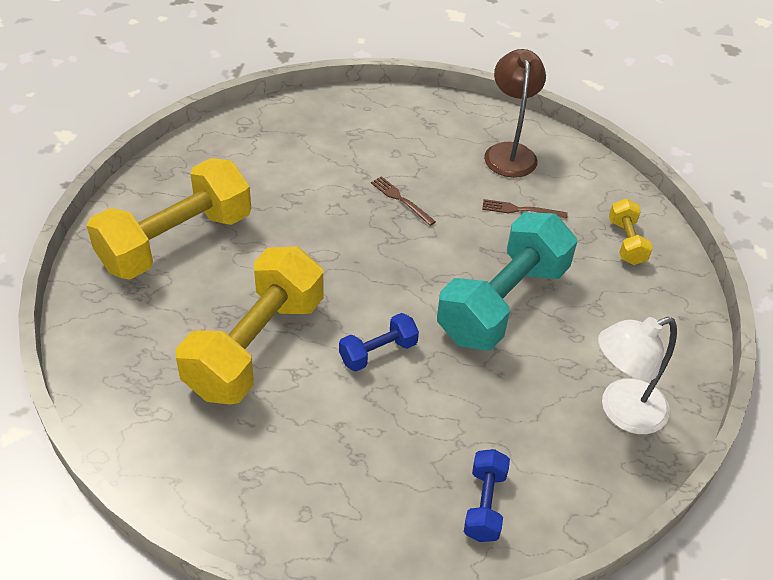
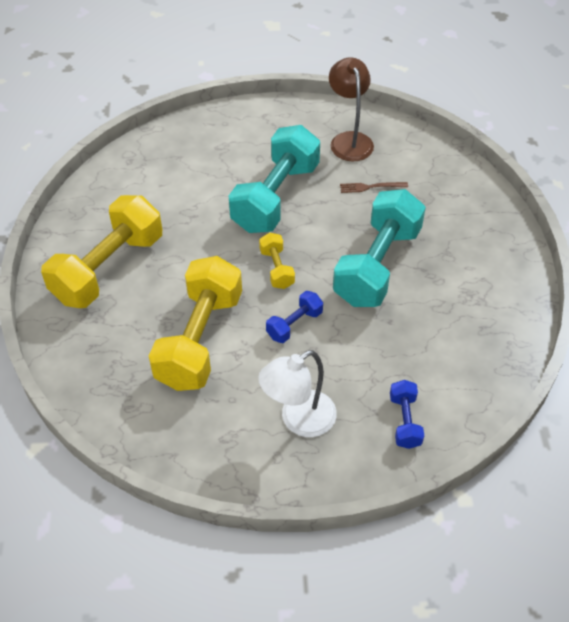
camera: 10 degrees left, 5 degrees up
brown fork [371,176,436,226] -> turquoise dumbbell [229,125,320,233]
white lamp [598,317,677,434] -> white lamp moved to [258,350,337,437]
yellow dumbbell [609,199,653,265] -> yellow dumbbell moved to [259,233,295,289]

